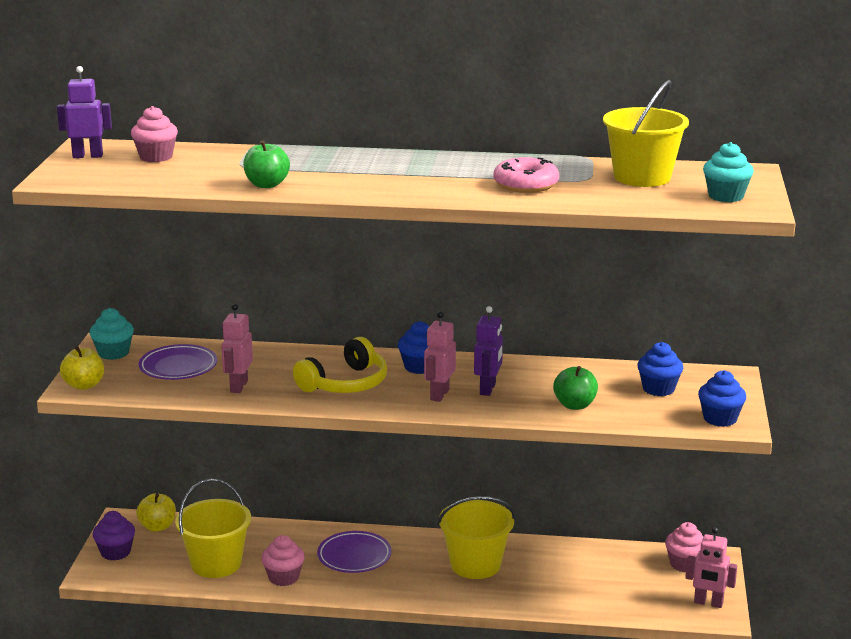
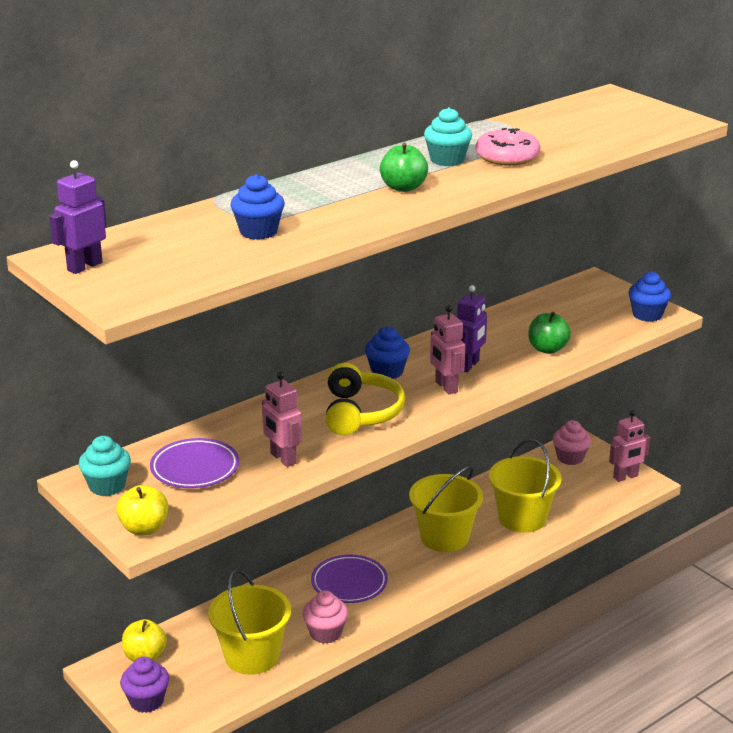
camera: 45 degrees left, 5 degrees up
pink cupcake [131,106,178,162] -> none
green apple [243,140,290,188] -> green apple moved to [380,143,428,192]
purple robot [474,306,503,396] -> purple robot turned 60 degrees clockwise [457,285,487,373]
yellow bucket [603,80,689,187] -> yellow bucket moved to [489,439,561,533]
blue cupcake [637,342,683,396] -> blue cupcake moved to [230,174,285,240]
turquoise cupcake [703,142,754,202] -> turquoise cupcake moved to [424,107,472,166]

